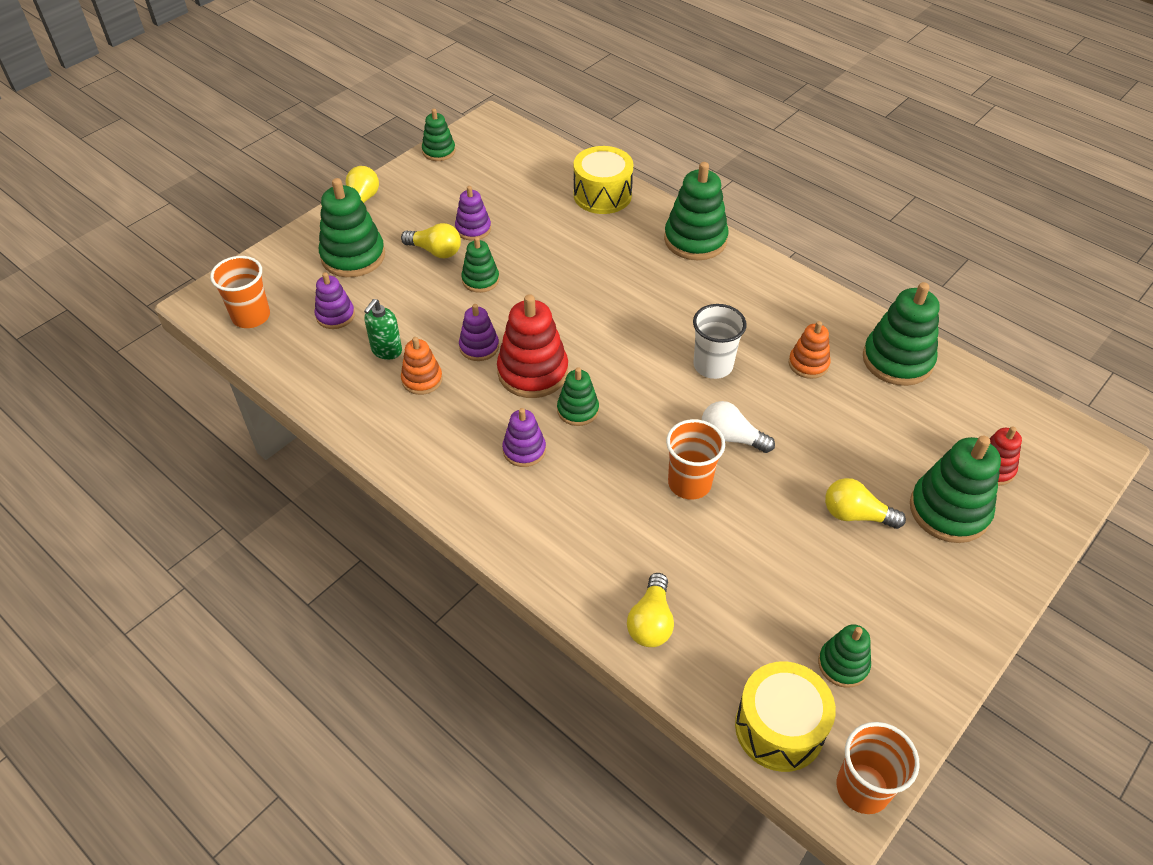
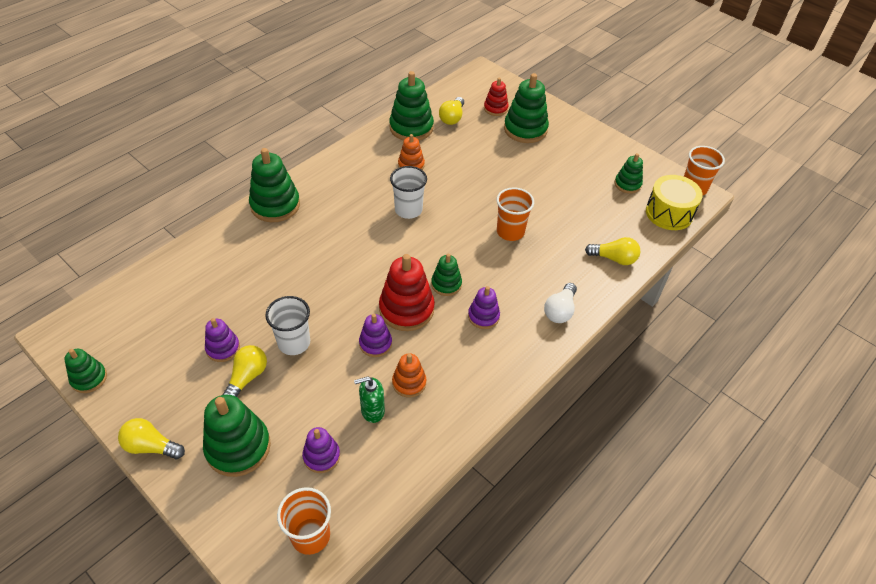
camera: 90 degrees left, 0 degrees up
green soap dispenser [364,299,402,360] -> green soap dispenser turned 135 degrees clockwise [354,376,385,423]
green stacking toy [461,237,499,293] -> white cup [265,296,310,355]
yellow drum [574,146,633,214] -> none
white light bulb [702,401,775,453] -> white light bulb moved to [544,283,577,323]
yellow light bulb [825,478,906,529] -> yellow light bulb moved to [439,97,464,125]

